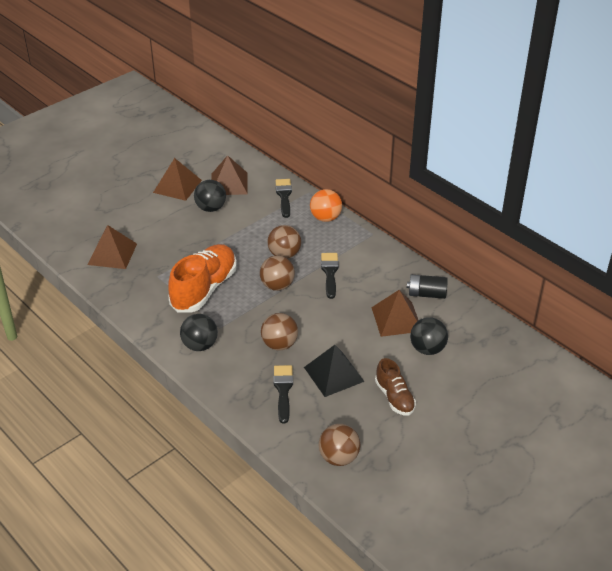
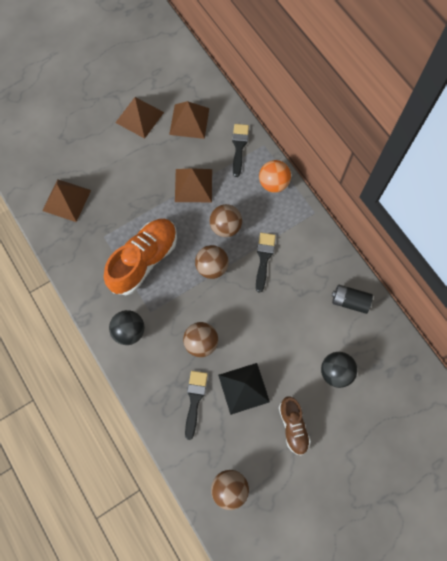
camera: 10 degrees right, 30 degrees up
black ball [194,180,226,212] -> none
brown pyramid [371,290,419,337] -> brown pyramid moved to [175,168,212,202]

